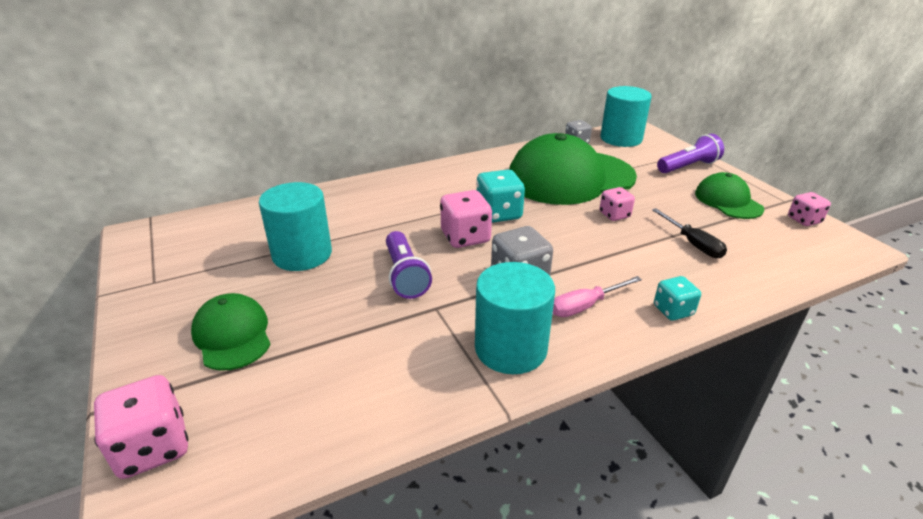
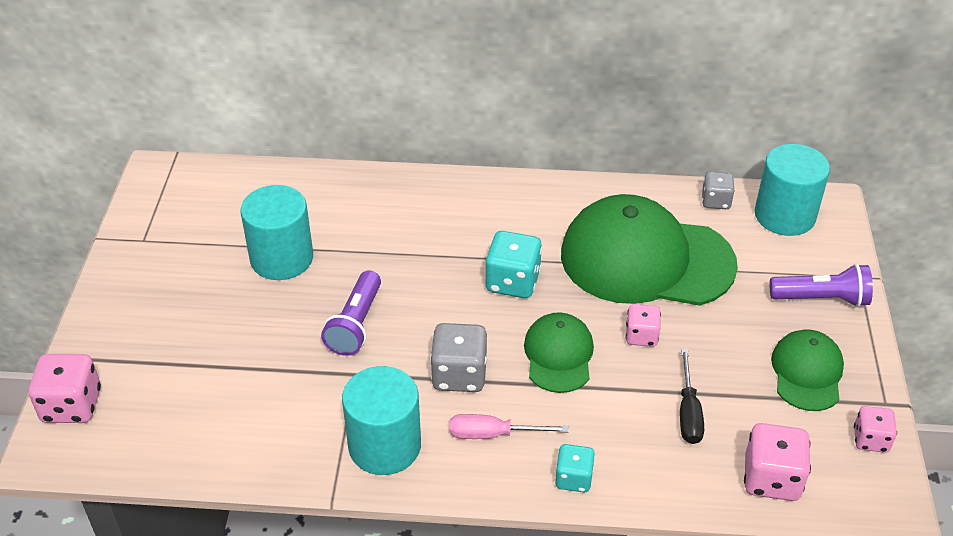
camera: 30 degrees right, 10 degrees up
green cap [191,293,271,371] -> green cap moved to [524,312,594,393]
pink dice [440,190,492,248] -> pink dice moved to [744,423,811,501]

